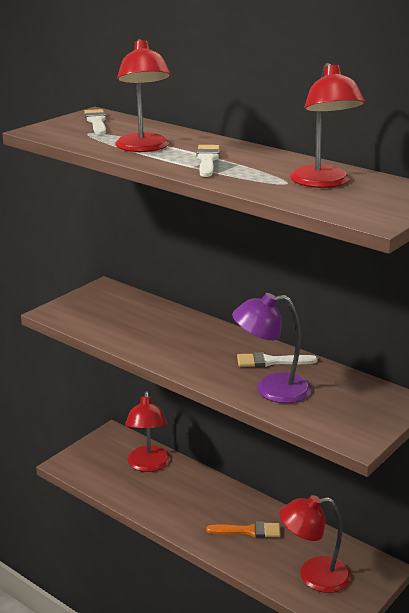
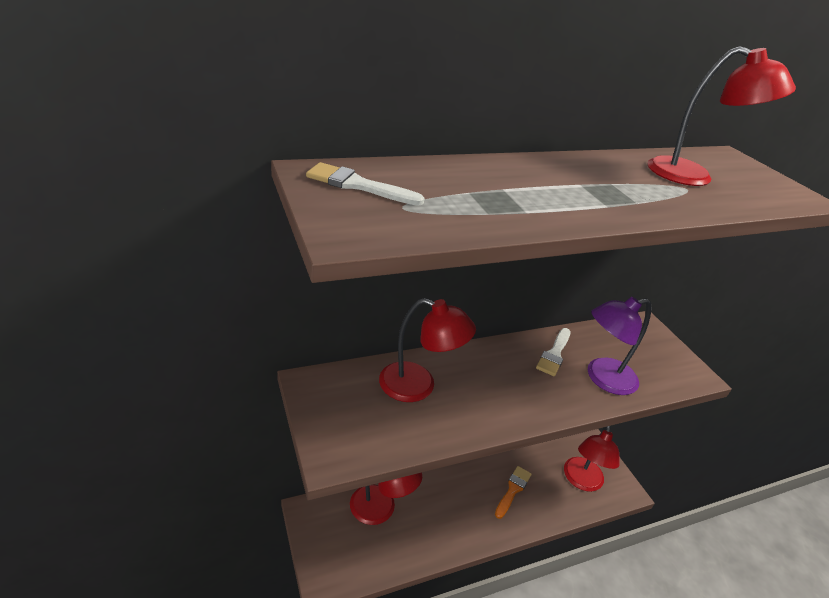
camera: 65 degrees left, 10 degrees up
red lamp [115,39,171,152] -> red lamp moved to [379,298,476,402]
white brush [197,145,220,177] -> none
purple lamp [232,293,311,403] -> purple lamp turned 45 degrees clockwise [588,297,651,395]

